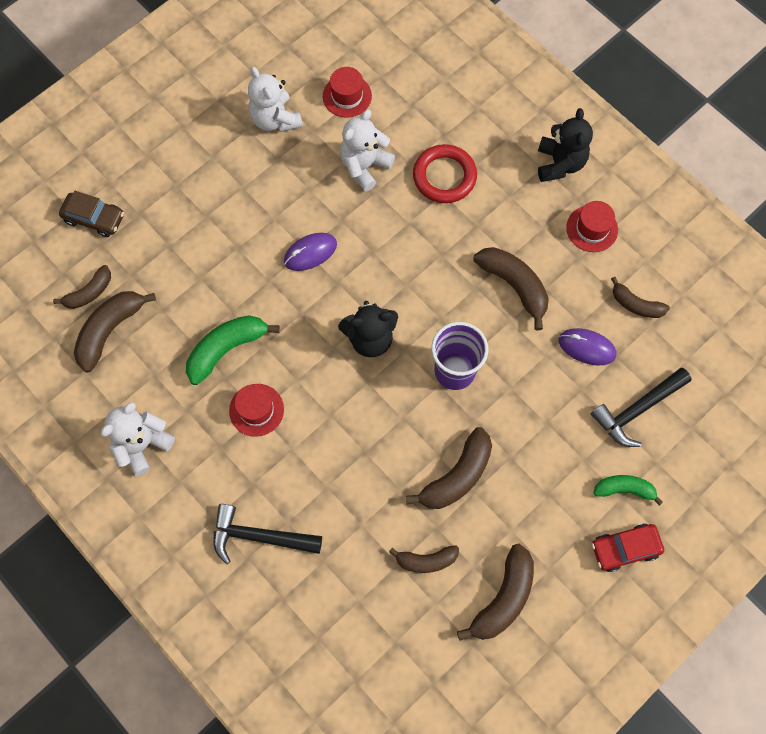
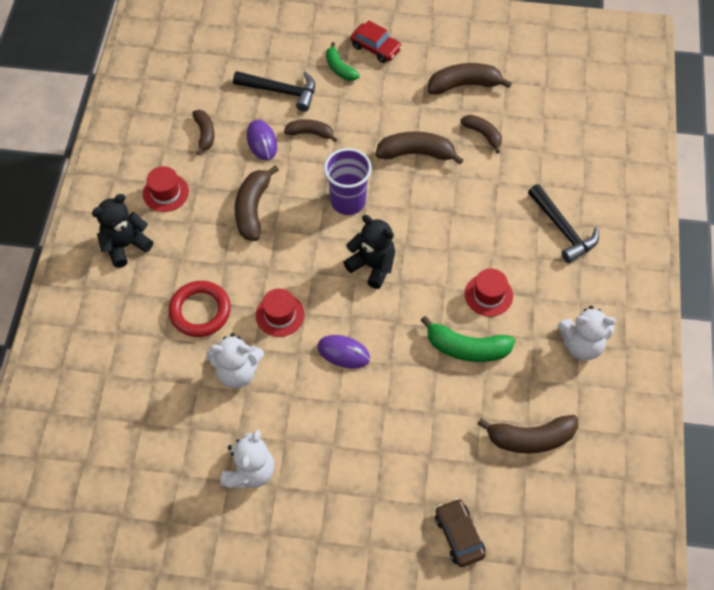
camera: 130 degrees left, 10 degrees down
brown banana [53,265,111,309] -> brown banana moved to [284,119,337,142]
red hat [323,67,372,118] -> red hat moved to [256,288,305,337]

